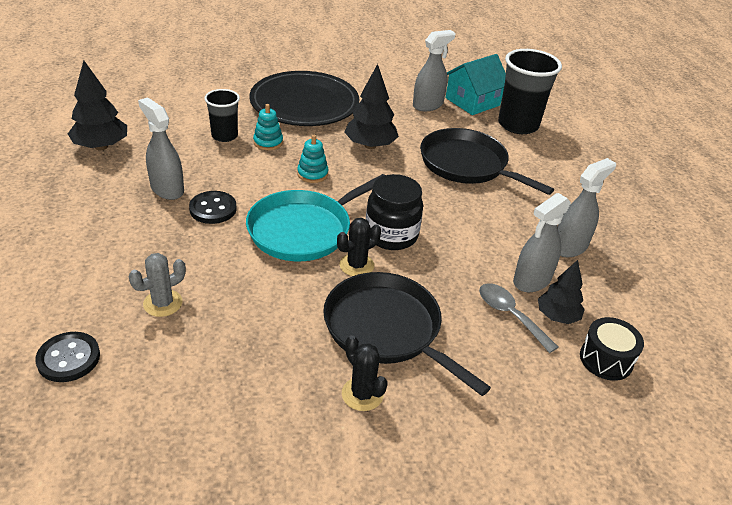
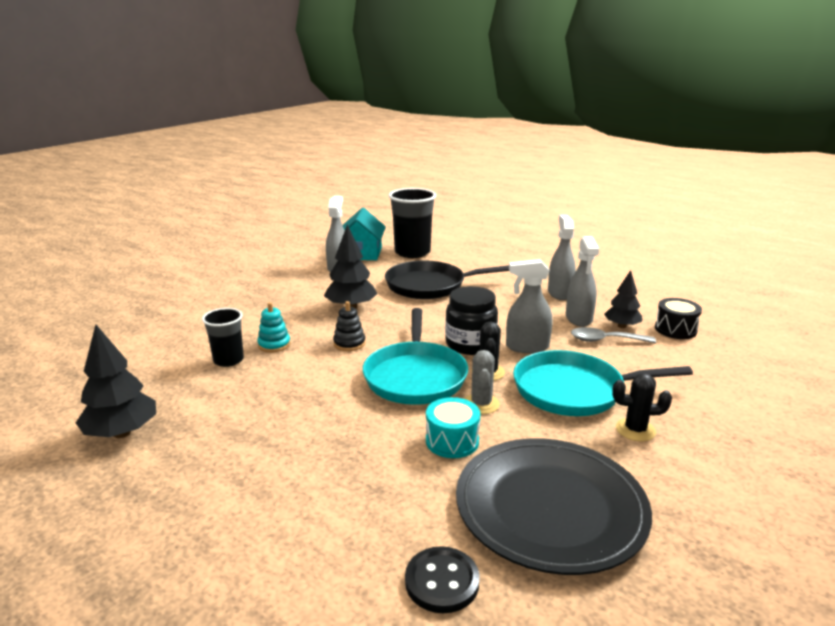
camera: 45 degrees left, 15 degrees down
grey cactus [129,253,186,317] -> grey cactus moved to [465,350,500,414]
grey spray bottle [138,97,184,200] -> grey spray bottle moved to [506,259,552,353]
black button [189,191,237,224] -> none
black plate [249,71,359,126] -> black plate moved to [456,438,652,575]
turquoise stacking toy [297,135,329,183] -> black stacking toy [333,301,366,351]
black pan [323,272,491,396] -> turquoise pan [513,350,693,416]
none -> turquoise drum [426,397,480,458]

